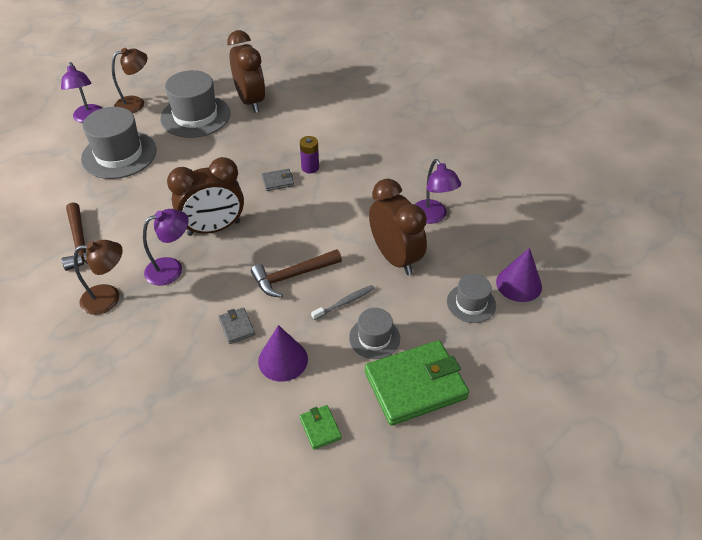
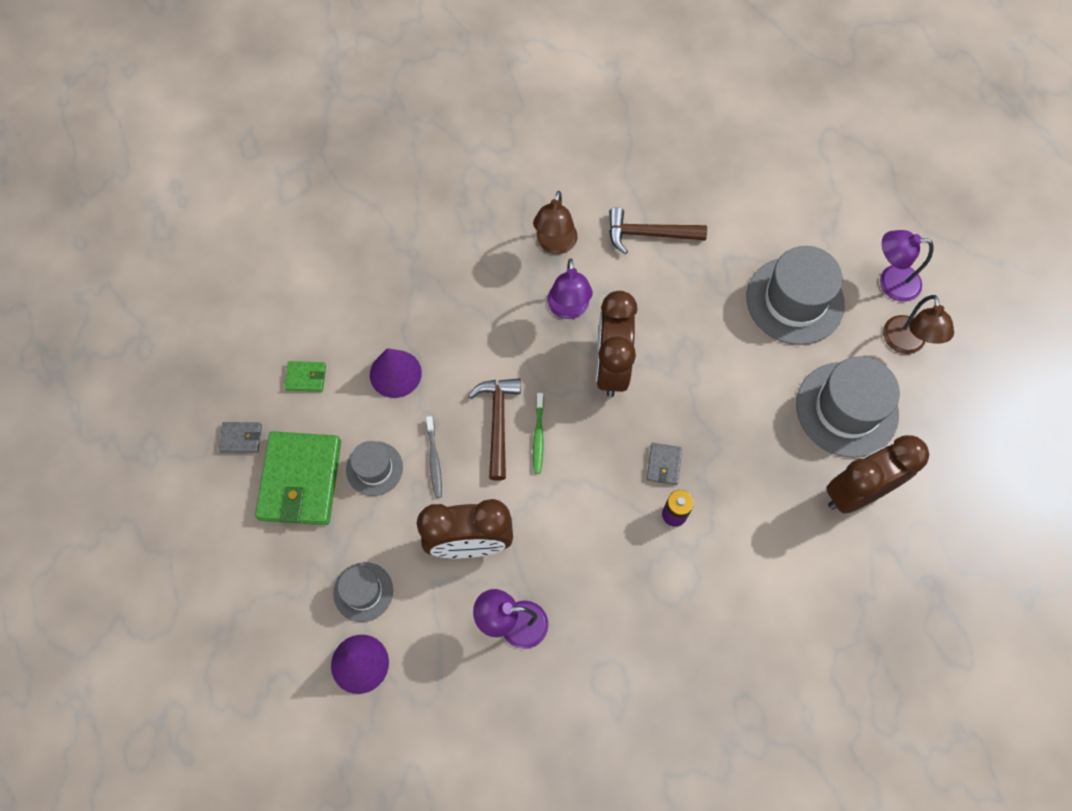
camera: 115 degrees right, 20 degrees up
grey wallet [218,307,255,344] -> grey wallet moved to [219,422,262,453]
brown clock [227,30,265,113] -> brown clock turned 150 degrees clockwise [827,435,929,514]
none -> green toothbrush [533,393,544,474]

